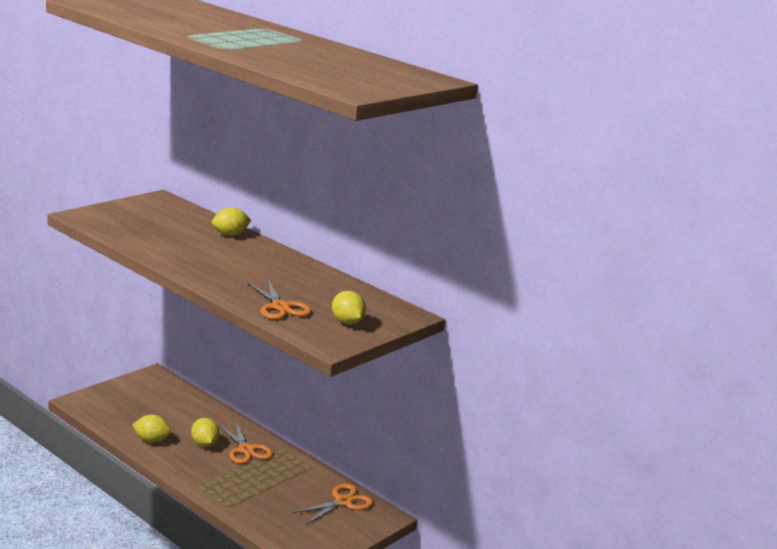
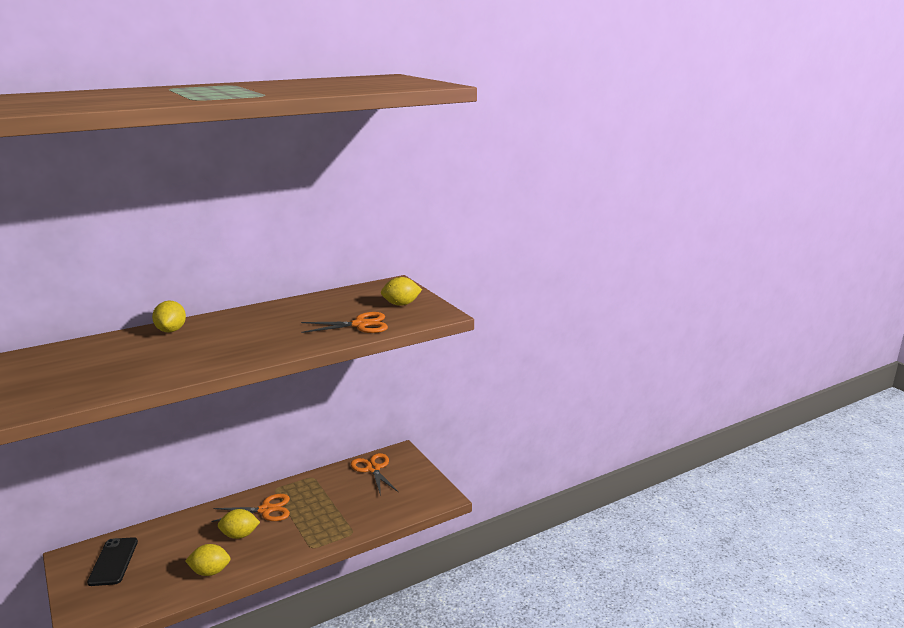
camera: 70 degrees left, 0 degrees up
yellow lemon [132,414,171,443] -> yellow lemon turned 60 degrees clockwise [185,544,230,576]
none -> black phone [87,537,138,586]

